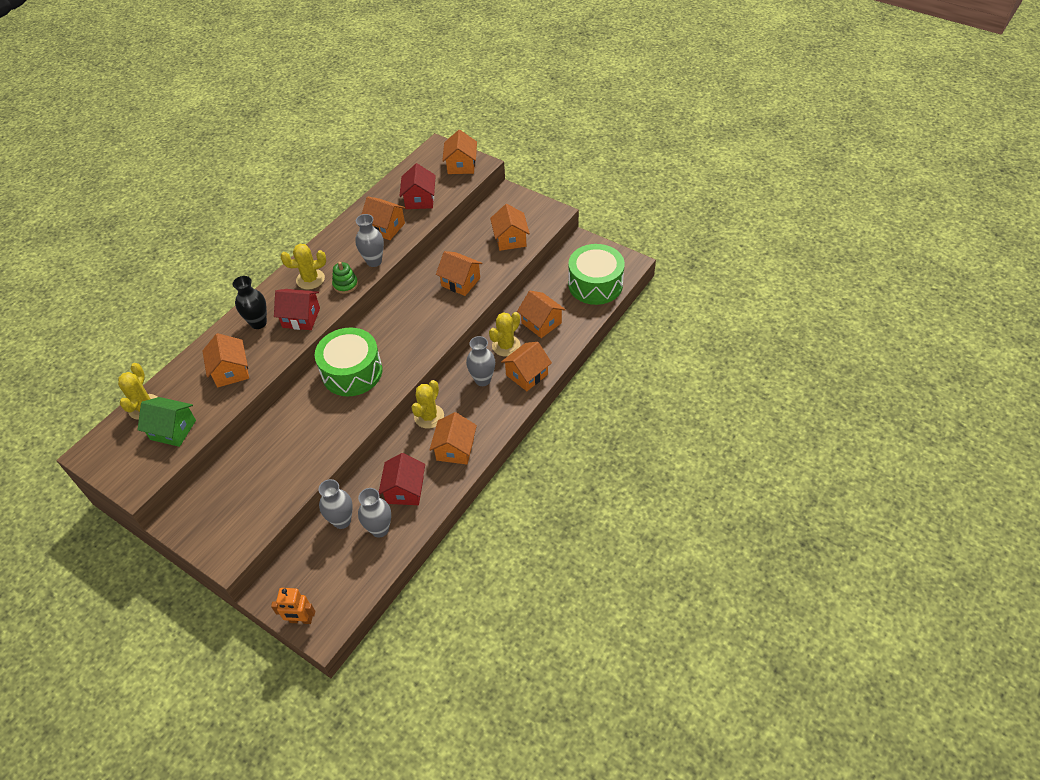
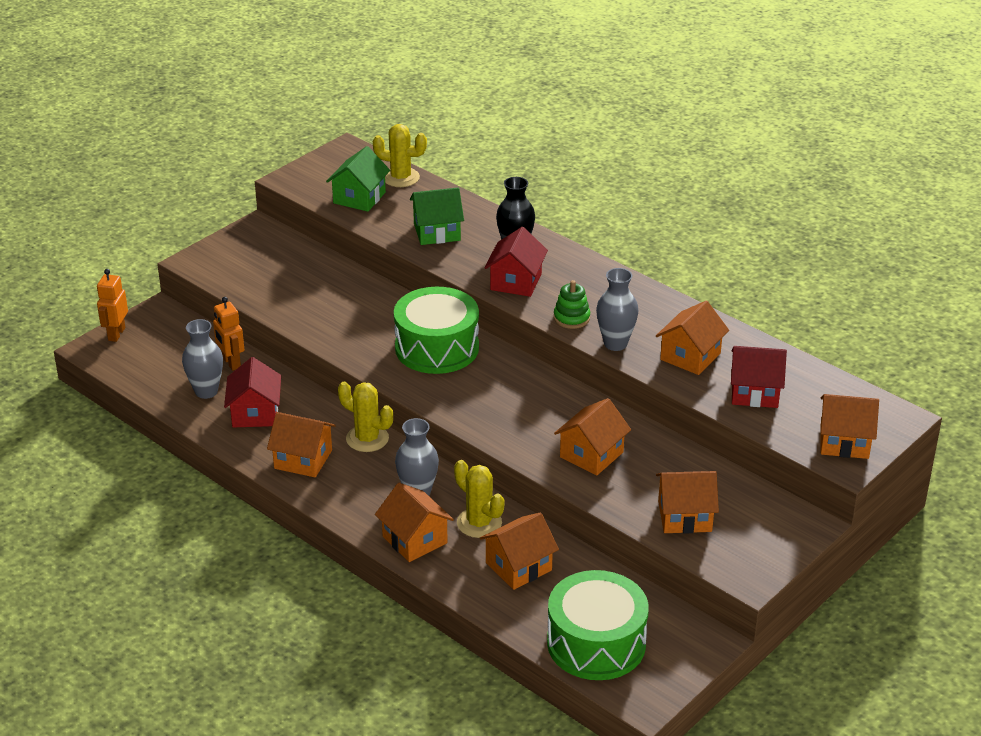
camera: 95 degrees right, 15 degrees down
orange house [202,333,249,387] -> green house [410,187,464,245]
yellow cactus [281,244,326,290] -> none
grey vase [318,479,353,529] -> orange robot [213,297,244,371]
red house [379,453,425,505] -> red house turned 75 degrees clockwise [224,357,281,428]

